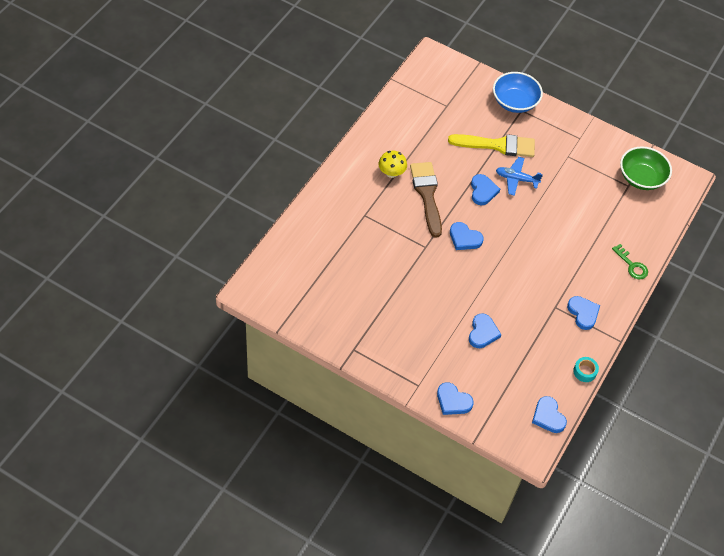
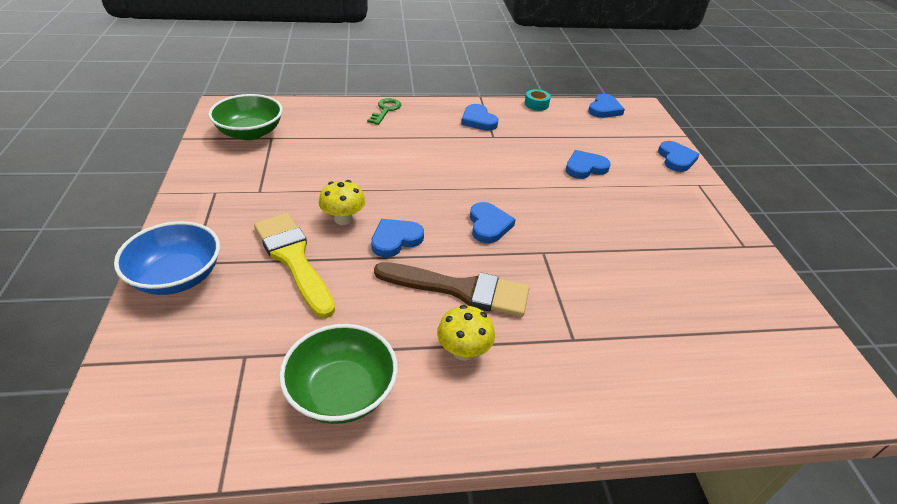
camera: 125 degrees left, 15 degrees down
brown brush [410,162,442,238] -> brown brush turned 120 degrees counterclockwise [374,262,529,317]
blue plane [496,157,543,196] -> yellow mushroom [319,180,365,225]
blue heart [567,296,600,330] -> blue heart turned 60 degrees counterclockwise [461,104,498,131]
none -> green bowl [279,324,398,424]

